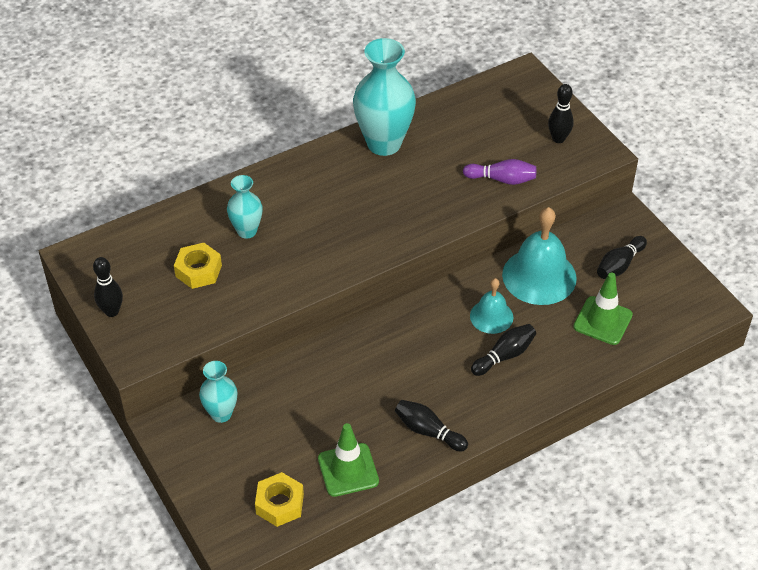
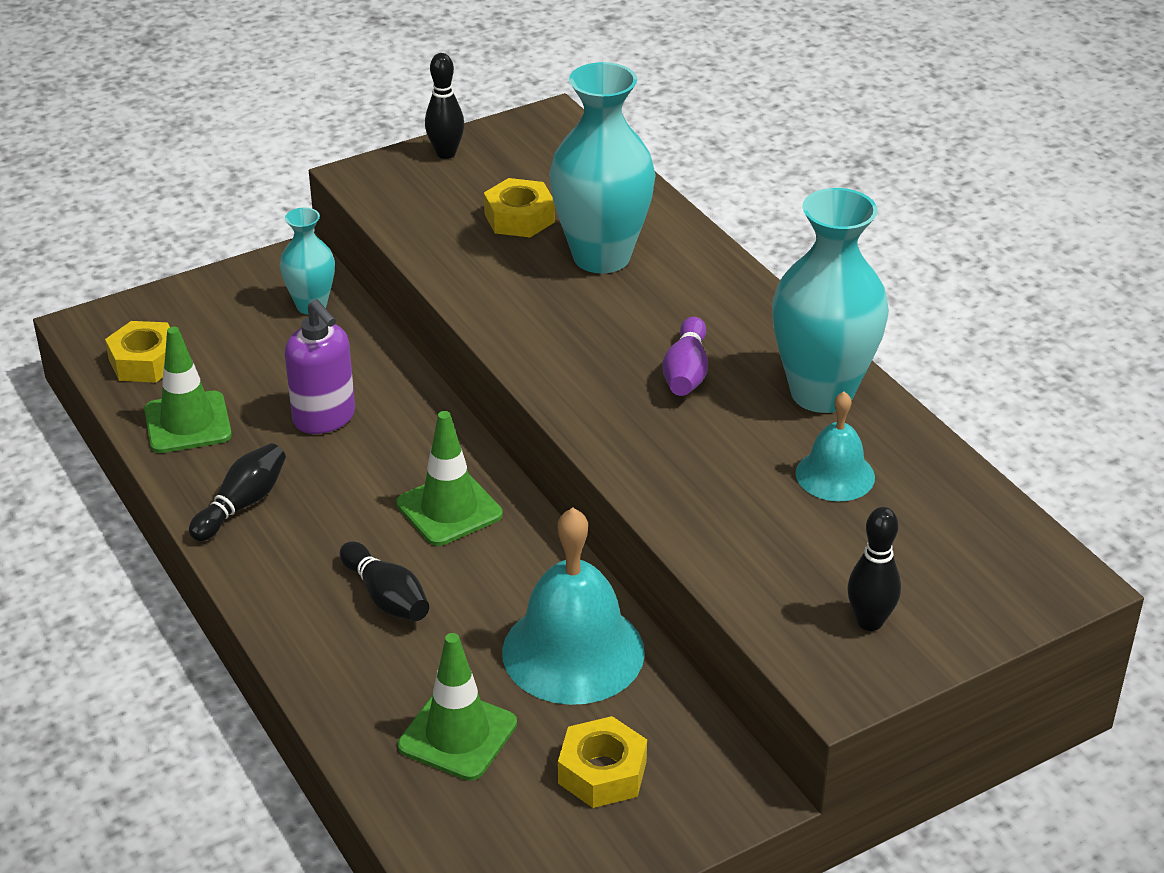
camera: 90 degrees right, 10 degrees down
turquoise vase [227,175,263,239] -> turquoise vase [549,62,656,274], size x1.84
purple bowling pin [463,159,536,185] -> purple bowling pin moved to [662,317,708,396]
turquoise bell [470,278,513,334] -> turquoise bell moved to [796,391,875,501]
black bowling pin [597,236,647,279] -> yellow nut [558,716,647,808]
none -> purple soap dispenser [285,299,355,434]
none -> green traffic cone [396,411,503,546]

